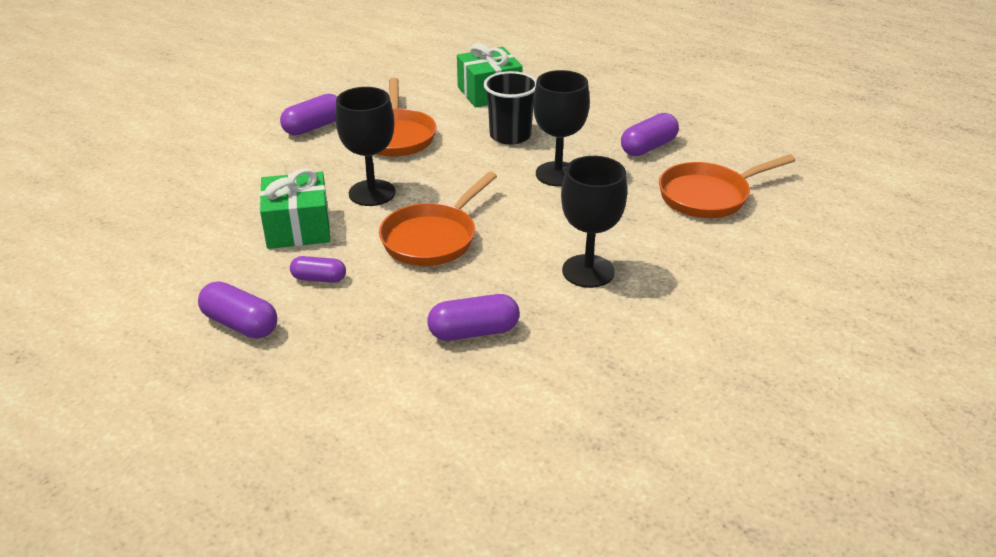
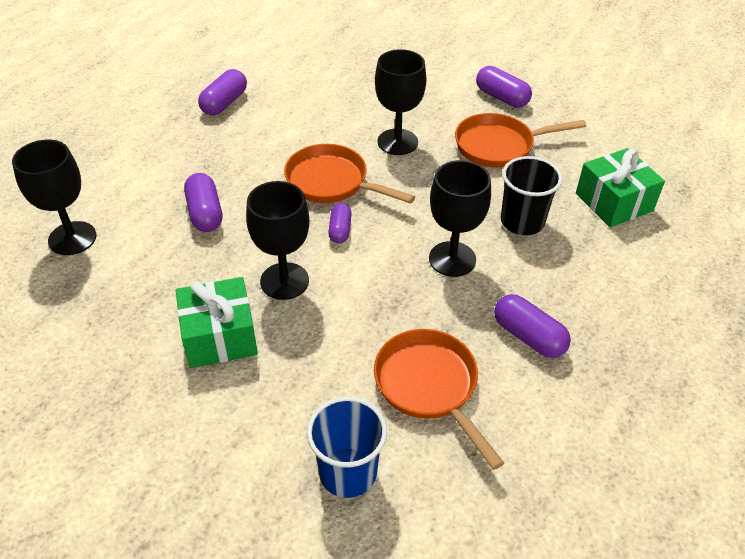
camera: 85 degrees right, 10 degrees up
green gift [260,168,330,249] -> green gift moved to [176,277,258,368]
purple capsule [290,256,346,283] -> purple capsule moved to [328,203,352,243]
none -> black goblet [12,140,96,255]
none -> blue cup [307,397,387,498]

